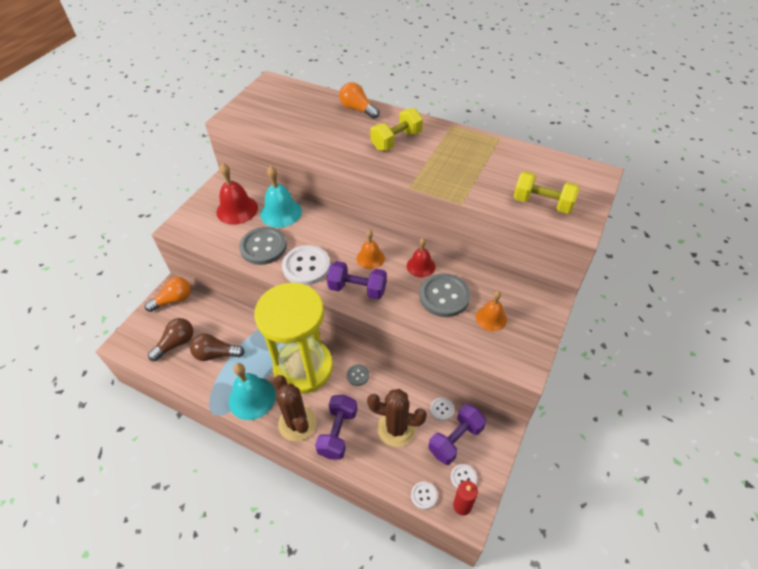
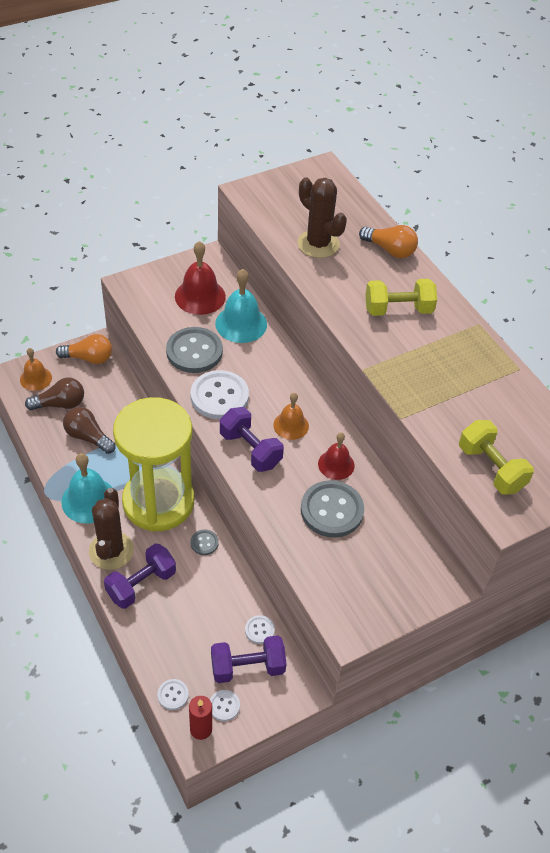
camera: 30 degrees right, 0 degrees up
orange light bulb [339,82,379,119] -> orange light bulb turned 135 degrees clockwise [359,225,418,259]
brown cactus [367,389,427,447] -> brown cactus moved to [297,177,347,258]
orange bell [476,291,507,331] -> orange bell moved to [20,348,52,391]

